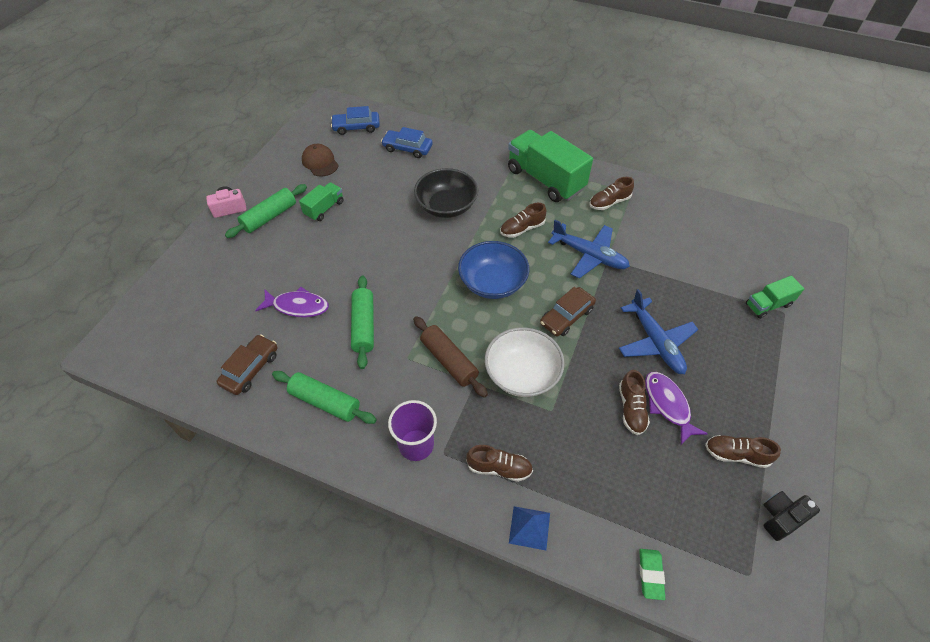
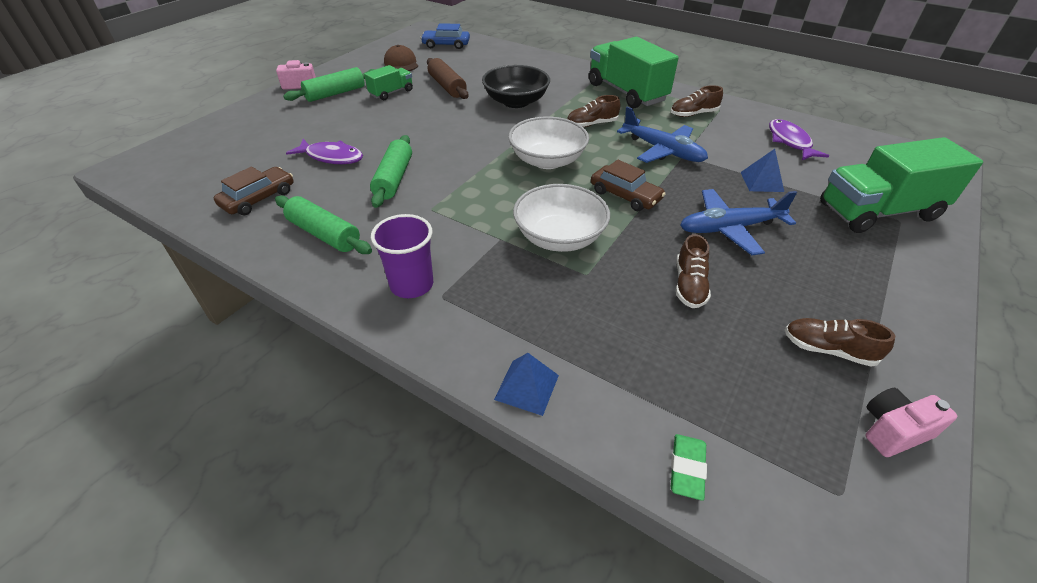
camera: 10 degrees right, 10 degrees down
blue car [381,127,433,158] -> none
brown rolling pin [413,316,488,398] -> brown rolling pin moved to [427,58,469,99]
blue bowl [458,241,529,299] -> white bowl [508,116,589,169]
brown shoe [466,445,533,482] -> none
brown car [540,287,596,336] -> brown car turned 105 degrees counterclockwise [591,160,666,211]
blue plane [619,289,698,374] -> blue plane turned 90 degrees clockwise [680,189,797,255]
purple fish [645,372,708,445] -> purple fish moved to [769,119,829,160]
green truck [746,275,804,319] -> green truck [820,137,983,233], size x1.99
black camera [763,491,820,541] -> pink camera [865,388,957,457]
none -> blue pyramid [741,149,784,192]

